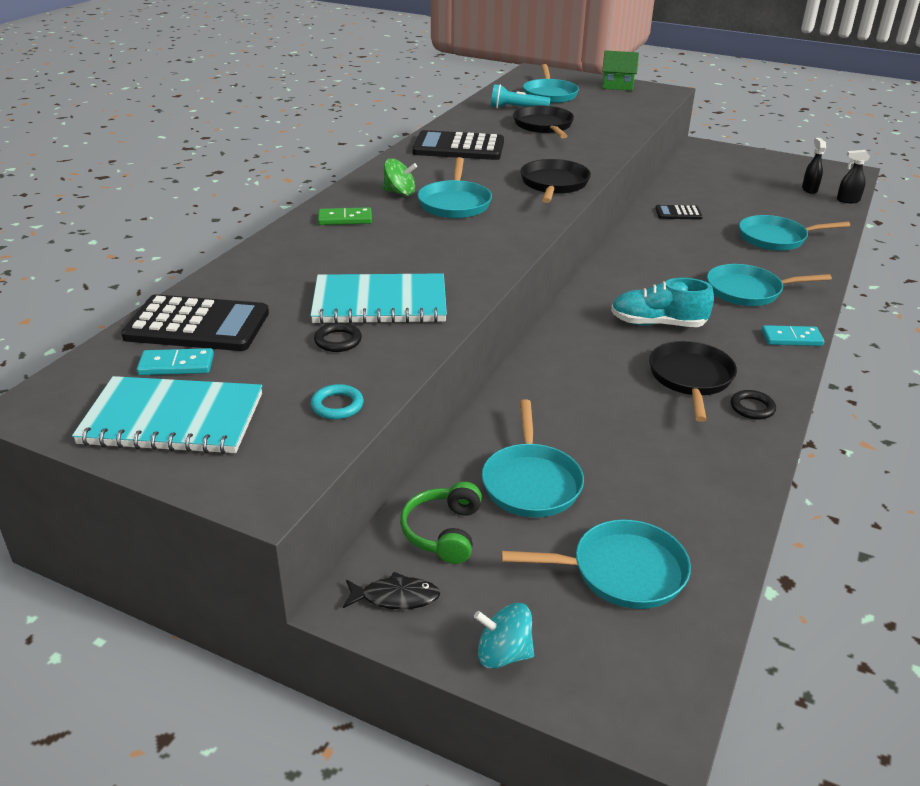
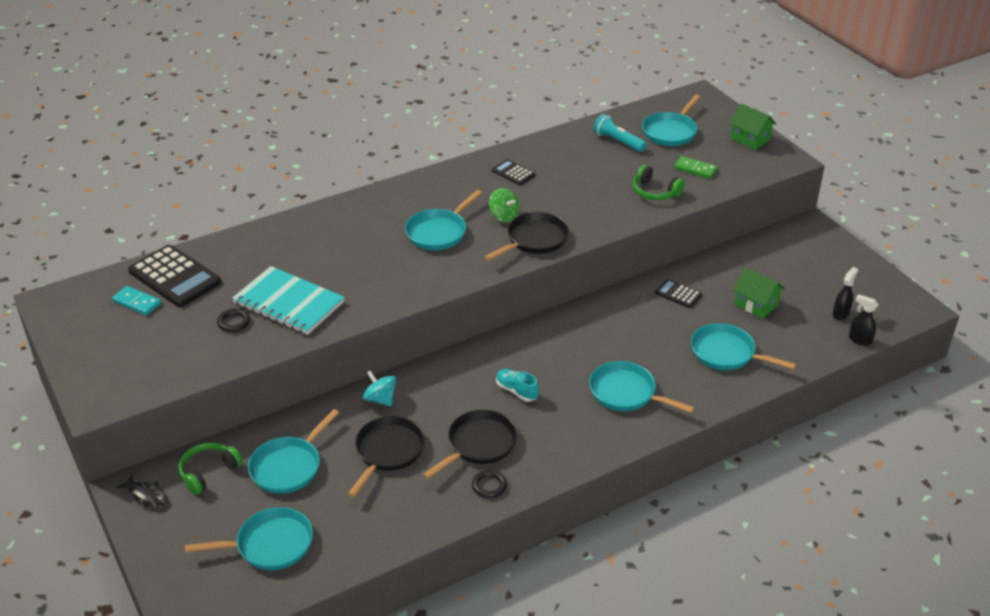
camera: 35 degrees right, 5 degrees up
turquoise notebook [72,376,262,454] -> none
turquoise ring [311,384,364,419] -> none
green domino [318,207,372,225] -> green domino moved to [674,156,717,179]
green spinning top [383,158,417,196] -> green spinning top moved to [489,188,519,222]
black calculator [413,130,504,160] -> black calculator [492,159,535,185], size x0.51
turquoise spinning top [474,603,534,669] -> turquoise spinning top moved to [363,370,396,406]
turquoise pan [501,519,691,609] -> turquoise pan turned 45 degrees counterclockwise [185,507,313,570]
black pan [513,106,574,138] -> black pan moved to [348,416,425,497]
turquoise shoe [611,278,714,327] -> turquoise shoe [496,369,539,402], size x0.64
turquoise domino [761,325,824,346] -> none
none -> green headphones [633,165,685,200]
none -> green house [733,267,785,319]

